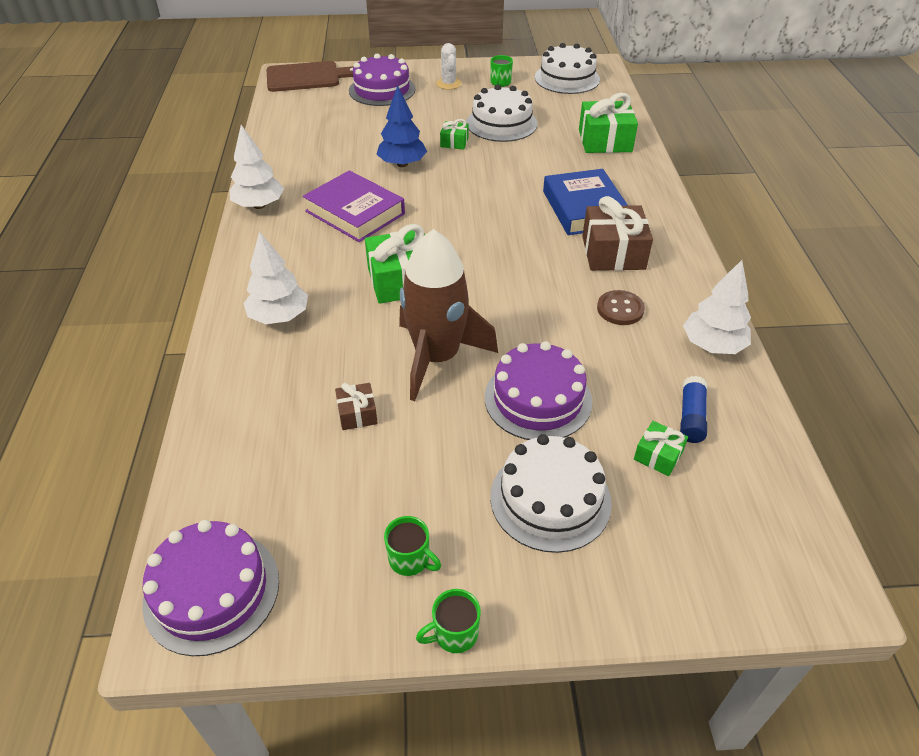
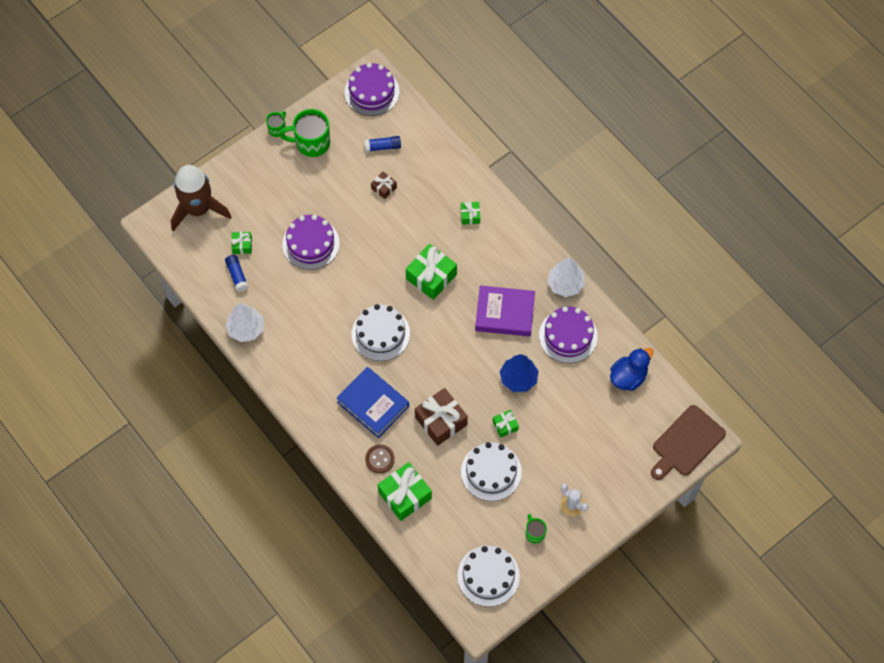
camera: 145 degrees right, 20 degrees up
white tree [244,232,308,324] -> green gift [461,201,480,225]
purple cake [349,54,415,106] -> purple cake moved to [539,306,598,363]
green mug [384,516,441,576] -> green mug [279,109,330,157], size x1.91
brown rocket [399,229,498,401] -> brown rocket moved to [171,165,231,231]
white cake [490,434,612,553] -> white cake moved to [352,304,410,361]
brown gift [582,196,653,271] -> brown gift moved to [415,388,468,446]
brown button [597,290,645,325] -> brown button moved to [365,444,395,473]
none -> blue glue stick [365,136,401,152]
none -> blue duck [610,348,654,391]

